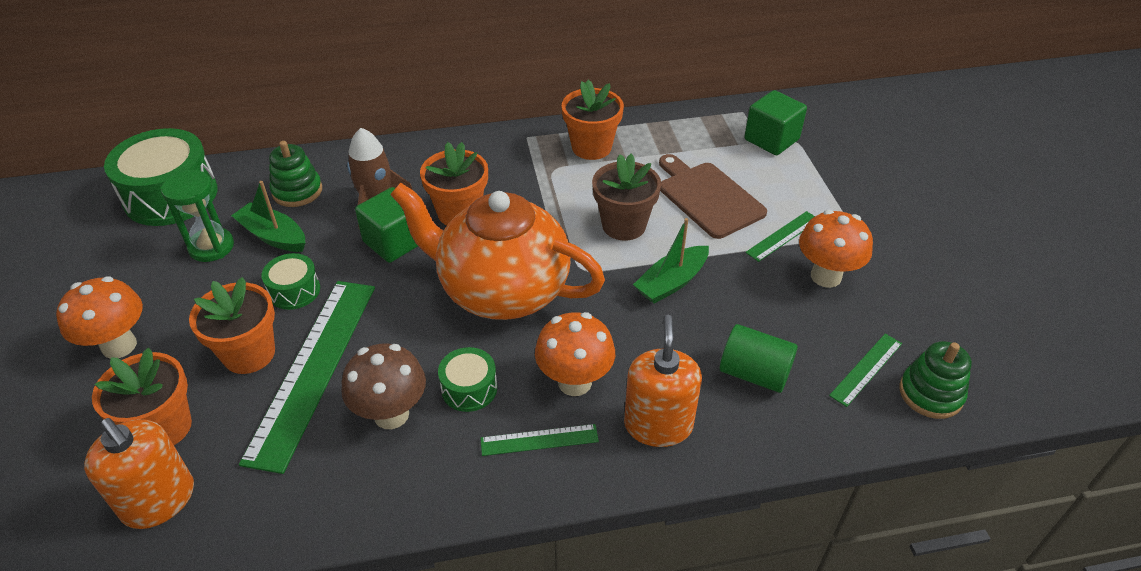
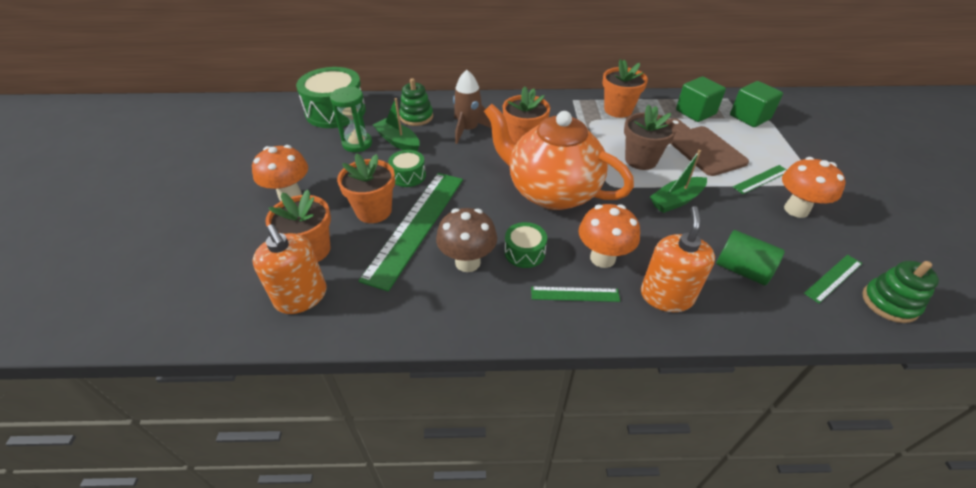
camera: 10 degrees right, 0 degrees up
green cube [355,187,418,263] -> green cube moved to [676,77,726,122]

